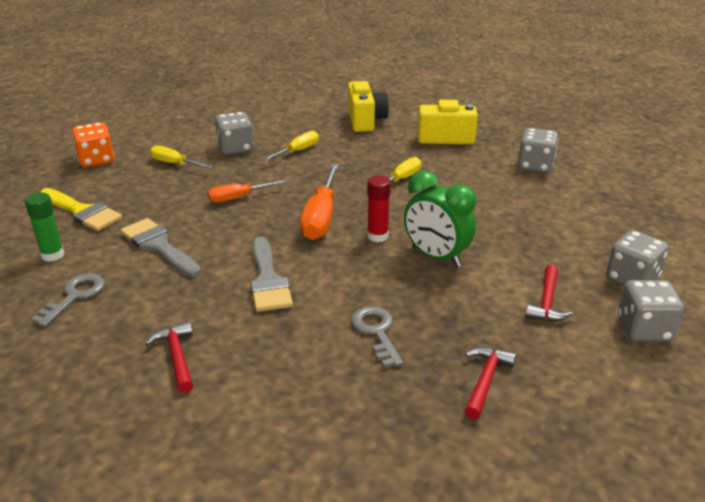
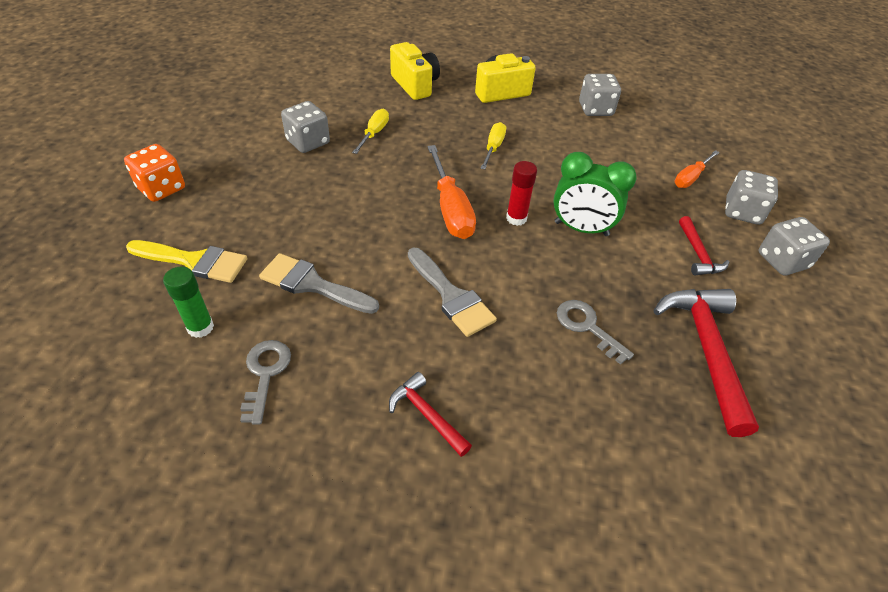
camera: 25 degrees left, 15 degrees up
yellow screwdriver [150,145,213,169] -> none
orange screwdriver [208,180,286,203] -> orange screwdriver moved to [674,150,720,188]
red hammer [464,347,517,419] -> red hammer [653,289,759,437], size x1.88

